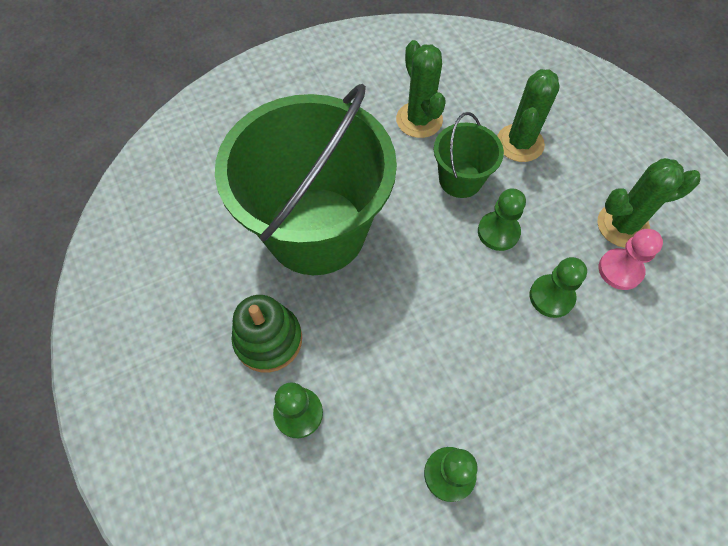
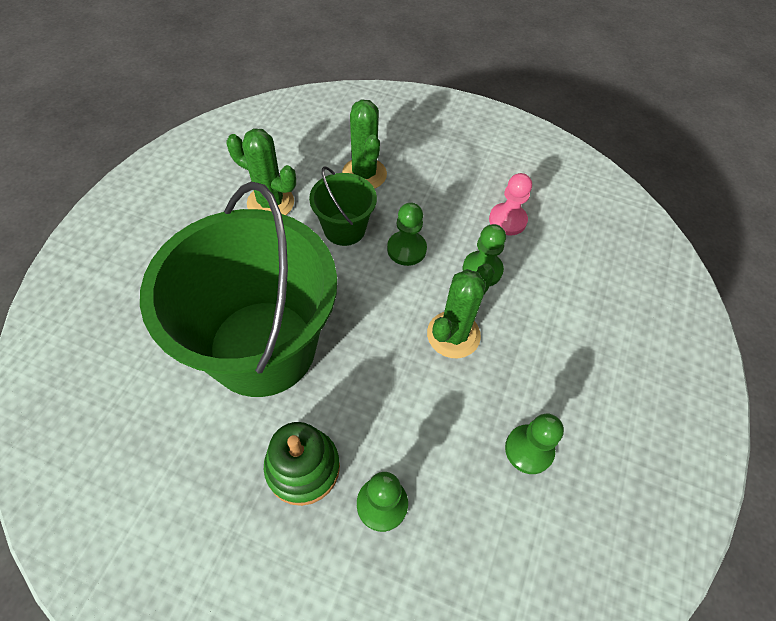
camera: 45 degrees left, 5 degrees down
green cactus [597,158,701,248] -> green cactus moved to [427,264,495,358]

